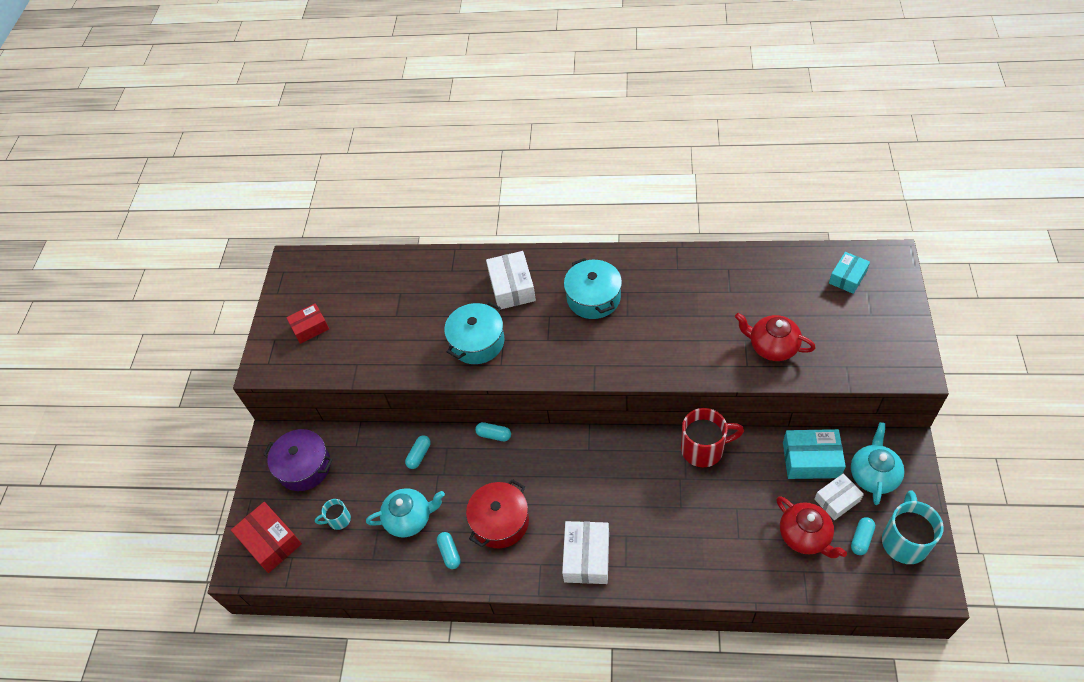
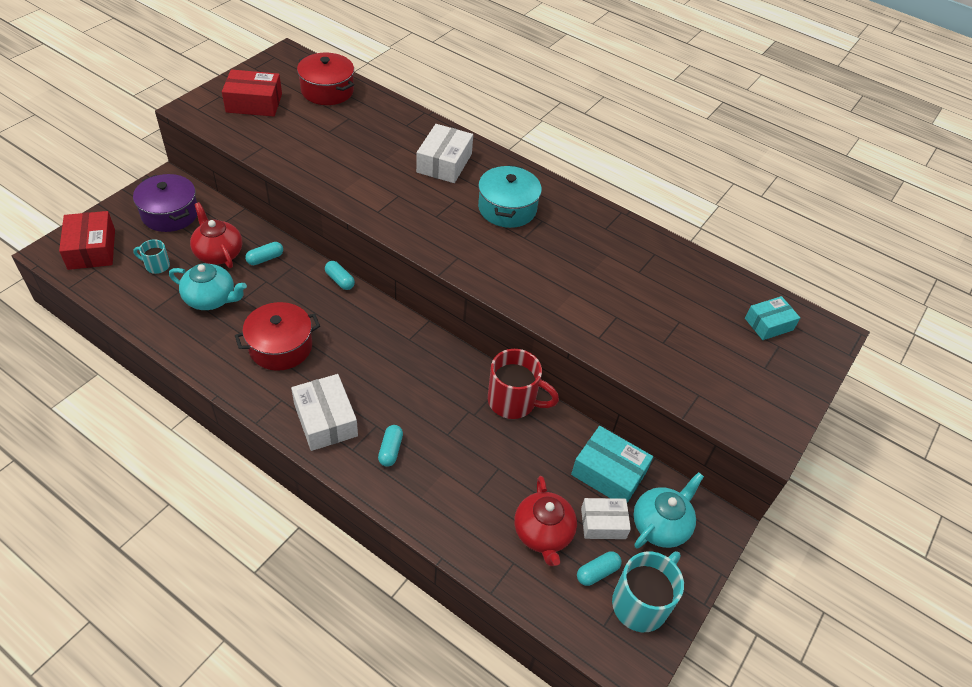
camera: 20 degrees right, 5 degrees down
red box [286,303,329,344] -> red box [222,69,282,117], size x1.51
turquoise capsule [437,532,461,569] -> turquoise capsule moved to [378,425,403,467]
turquoise pot [444,302,505,364] -> none
white box [562,521,609,584] -> white box turned 60 degrees counterclockwise [291,374,358,451]
red teapot [735,313,816,361] -> red teapot moved to [190,202,242,268]
none -> red pot [297,53,354,105]

